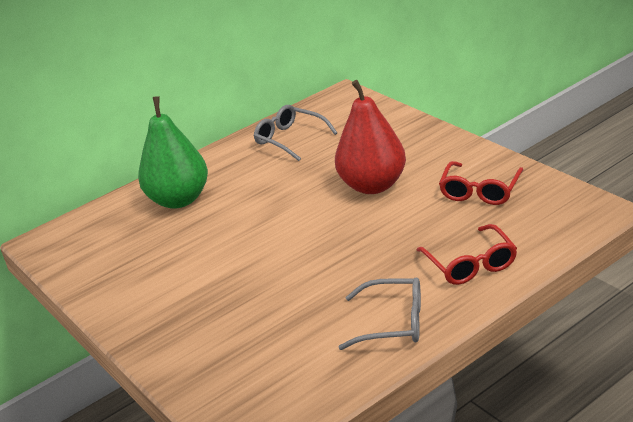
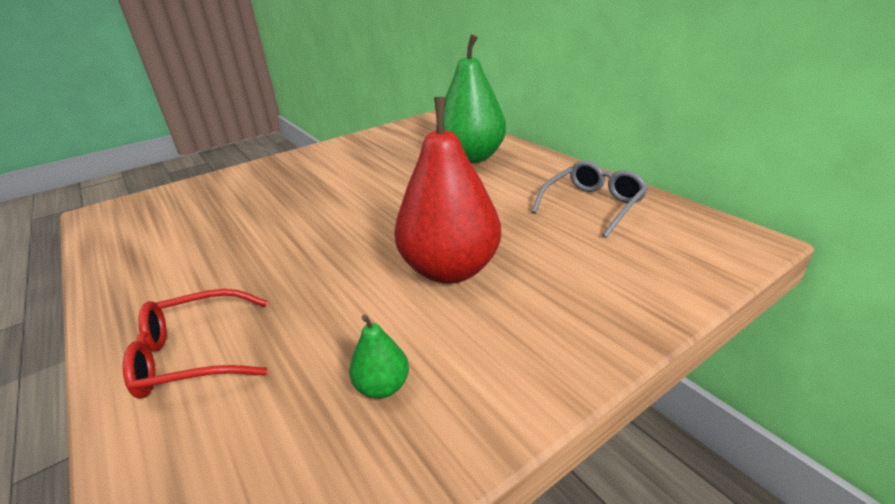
camera: 90 degrees right, 0 degrees up
grey glasses [338,277,421,350] -> none
red glasses [439,161,523,205] -> green pear [349,314,409,399]

